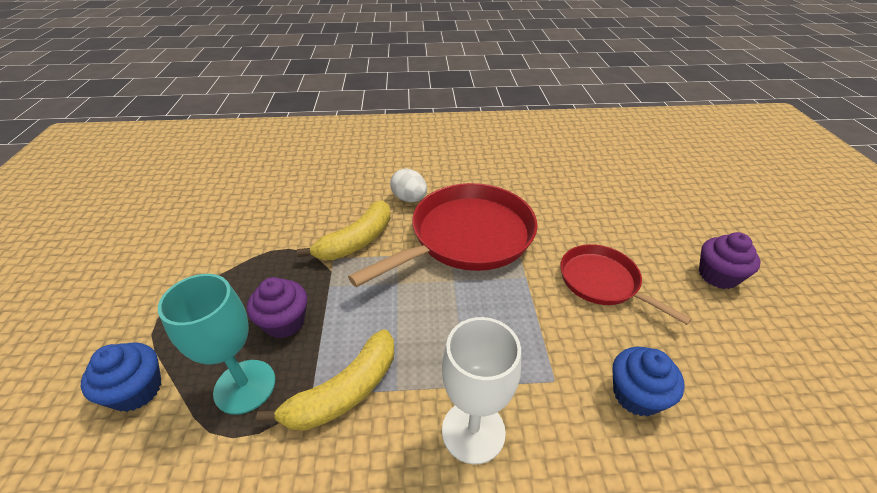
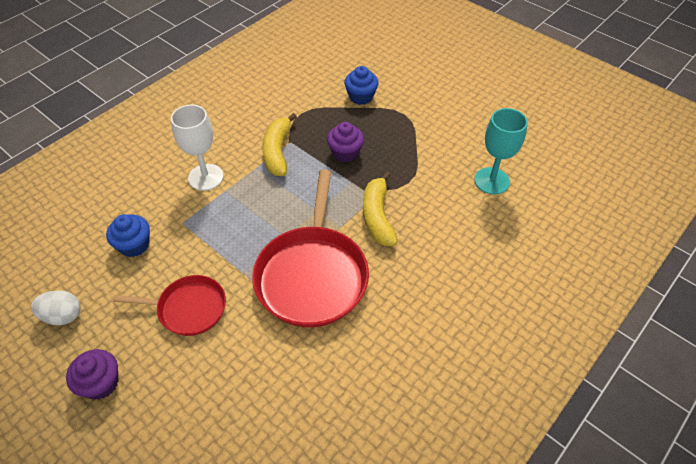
camera: 135 degrees right, 10 degrees up
turquoise goblet [158,274,276,415] -> turquoise goblet moved to [474,108,528,194]
white egg [390,168,427,202] -> white egg moved to [31,291,81,325]

